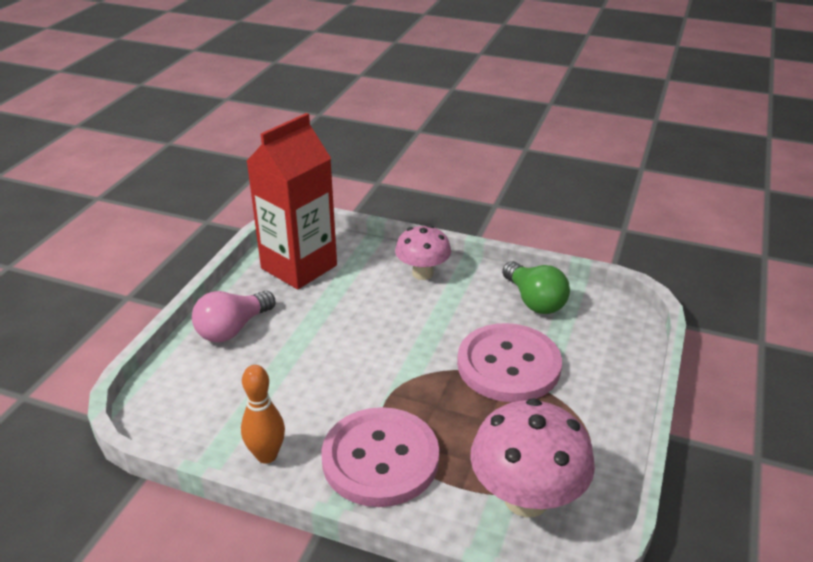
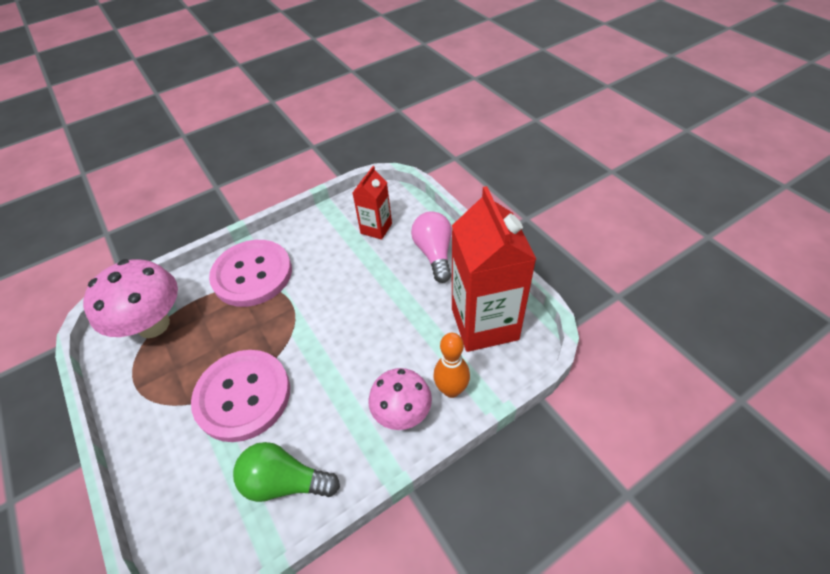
camera: 130 degrees right, 15 degrees up
orange bowling pin [241,365,285,463] -> orange bowling pin moved to [433,333,470,398]
none -> red carton [353,166,392,240]

